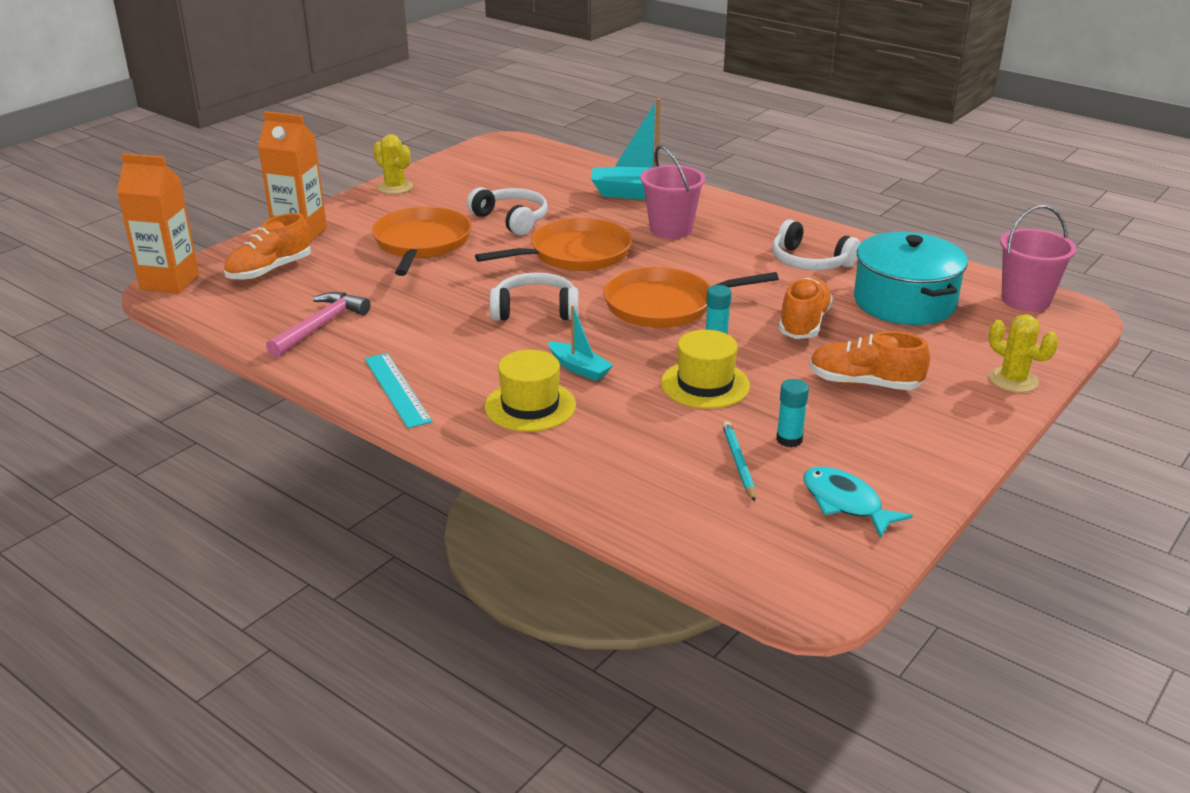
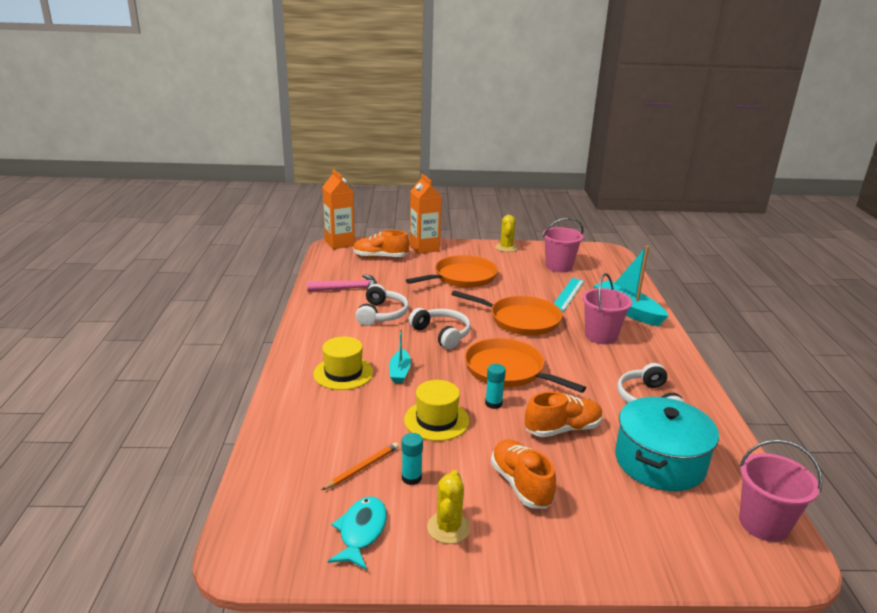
camera: 50 degrees right, 5 degrees down
turquoise ruler [365,353,433,428] -> turquoise ruler moved to [554,278,585,311]
white headphones [467,187,548,236] -> white headphones moved to [356,284,409,326]
turquoise pencil [722,421,756,502] -> orange pencil [322,442,399,490]
yellow cactus [989,314,1059,393] -> yellow cactus moved to [427,470,471,544]
none -> pink bucket [543,217,584,272]

